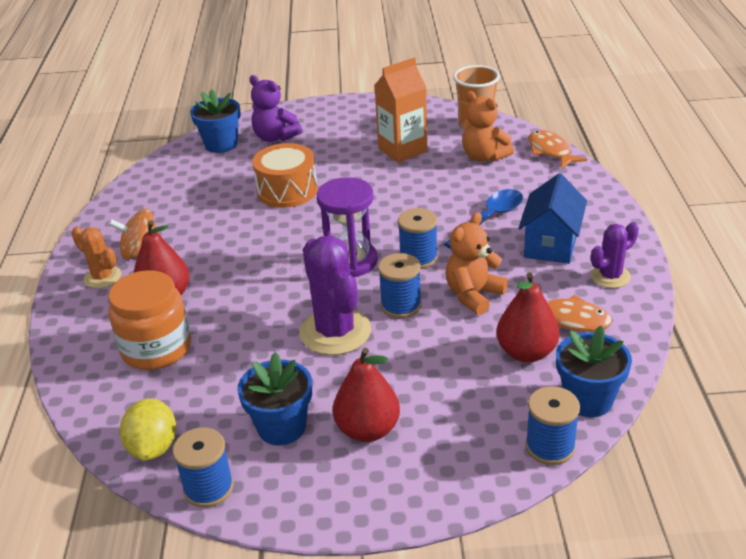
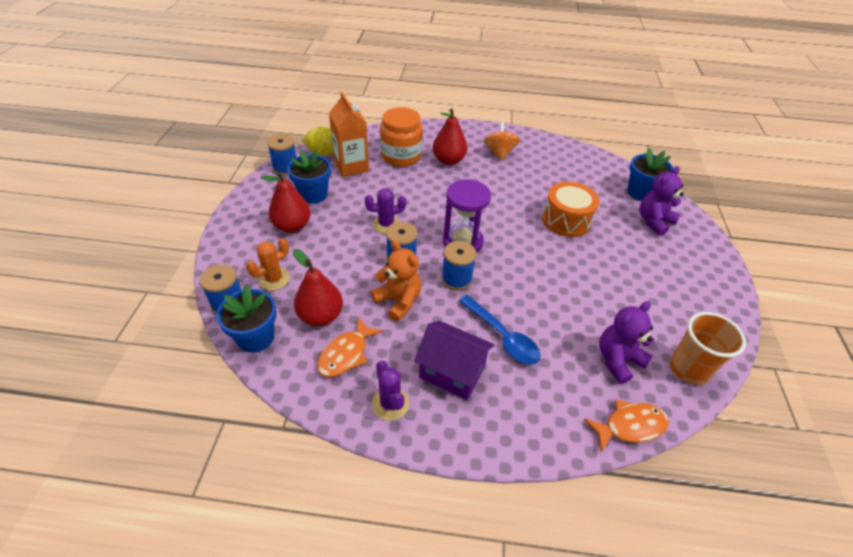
camera: 95 degrees right, 10 degrees up
orange cactus [71,226,121,289] -> orange cactus moved to [246,238,290,290]
purple cactus [300,236,371,355] -> purple cactus [365,188,406,234], size x0.57
orange carton [374,58,427,163] -> orange carton moved to [329,92,369,177]
orange teddy bear [462,91,514,162] -> purple teddy bear [599,301,654,384]
blue house [519,174,587,264] -> purple house [414,321,494,400]

